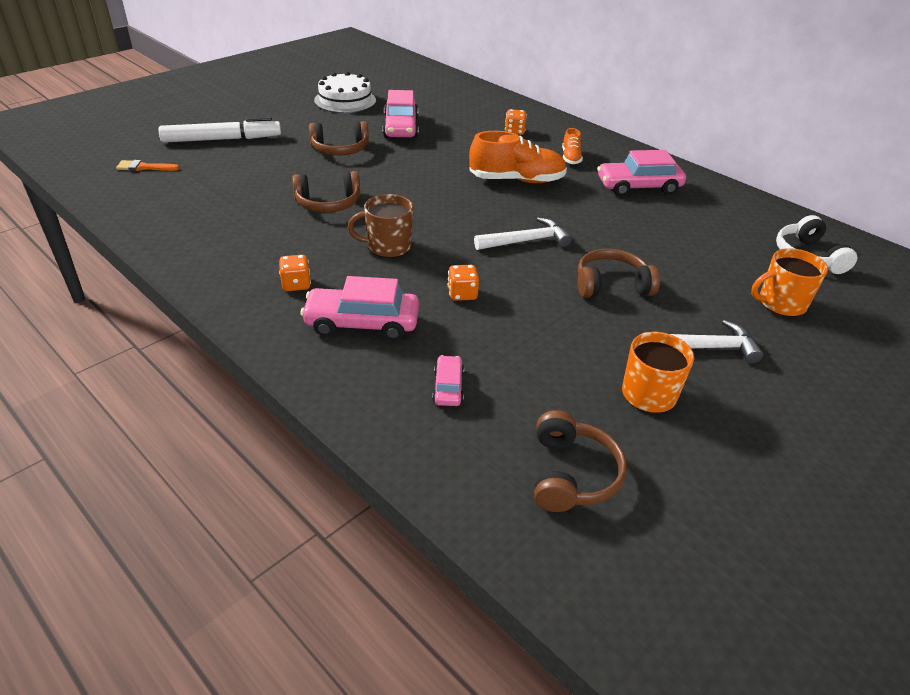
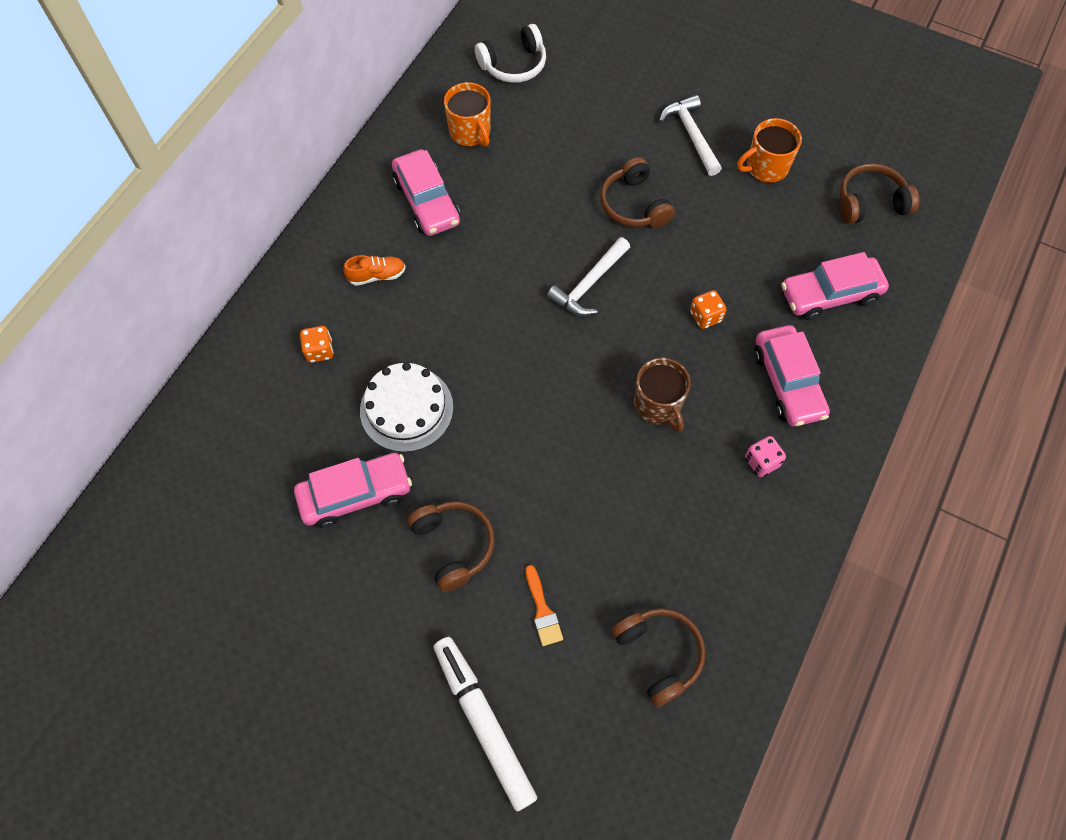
camera: 105 degrees left, 25 degrees up
orange brush [116,160,180,171] -> orange brush moved to [525,565,563,646]
orange dice [279,255,311,291] -> pink dice [745,436,786,477]
brown headphones [292,171,360,212] -> brown headphones moved to [611,608,705,707]
white cake [314,71,376,113] -> white cake moved to [360,362,453,452]
pink car [432,355,464,406] -> pink car [781,252,889,320], size x1.90
orange shoe [469,131,567,183] -> none
white hammer [474,217,572,250] -> white hammer turned 105 degrees counterclockwise [547,237,630,316]
orange mug [751,248,828,317] -> orange mug moved to [444,82,491,147]

